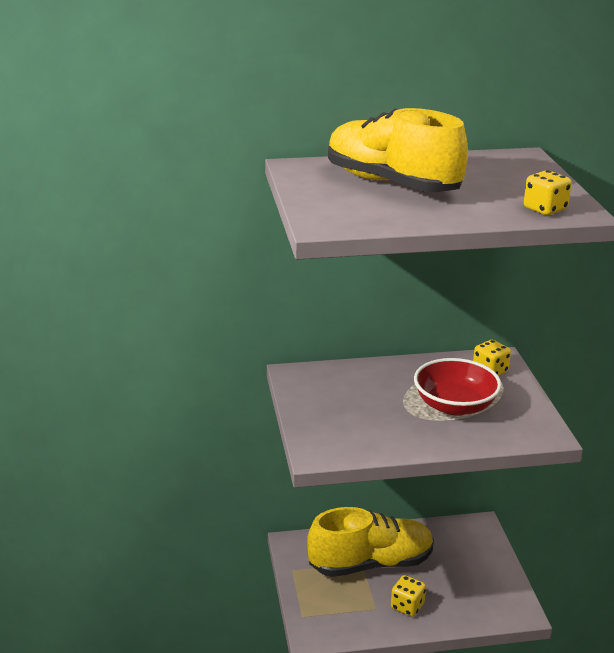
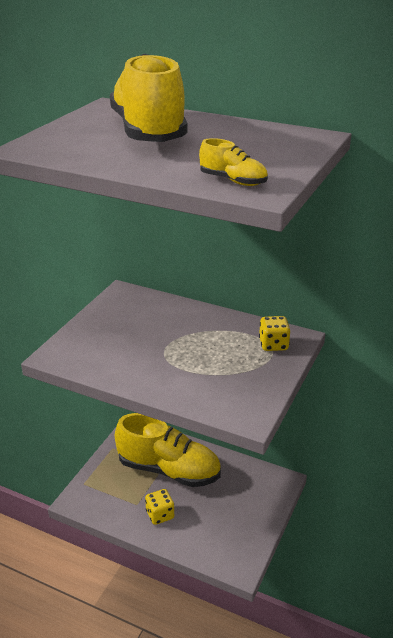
camera: 35 degrees right, 5 degrees up
red bowl [414,358,502,416] -> none
yellow dice [524,170,572,215] -> yellow shoe [199,138,268,186]

